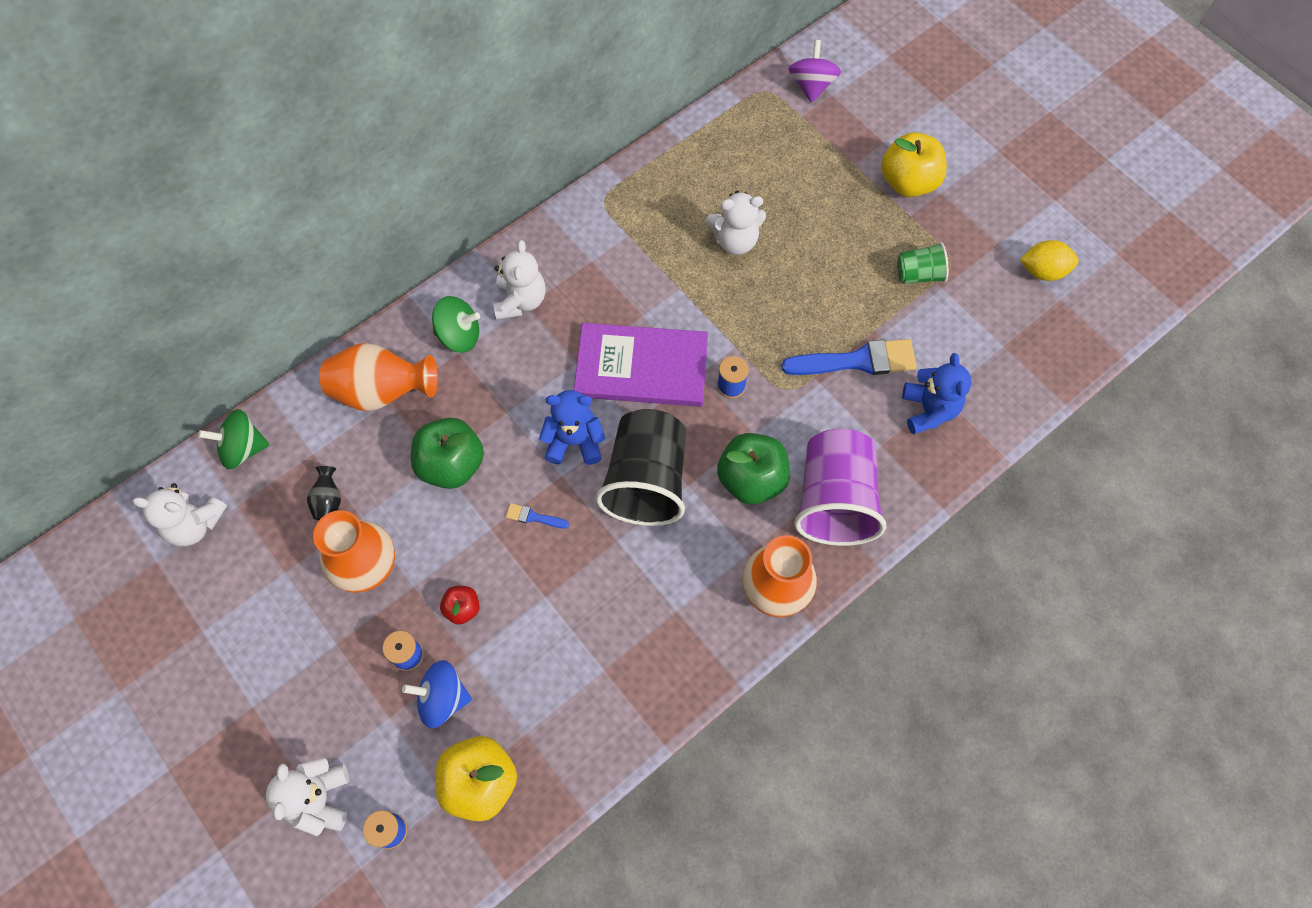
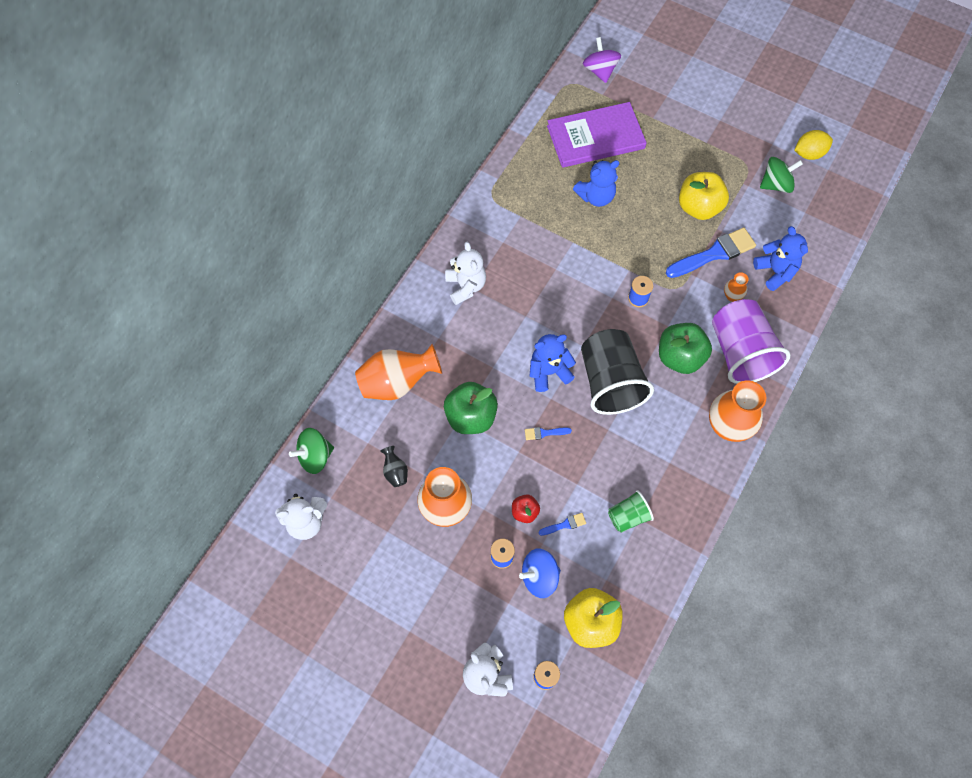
camera: 20 degrees left, 0 degrees up
green spinning top [432,296,480,353] -> green spinning top moved to [760,157,803,193]
purple book [574,323,708,407] -> purple book moved to [547,102,647,168]
white teddy bear [706,191,766,255] -> blue teddy bear [573,160,620,207]
yellow apple [881,132,947,197] -> yellow apple moved to [679,172,729,220]
green cup [897,242,949,284] -> green cup moved to [608,490,654,533]
none -> blue brush [539,513,586,536]
none -> orange vase [724,272,749,302]

